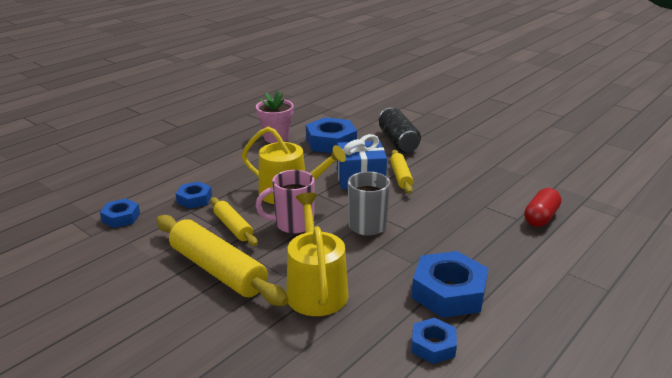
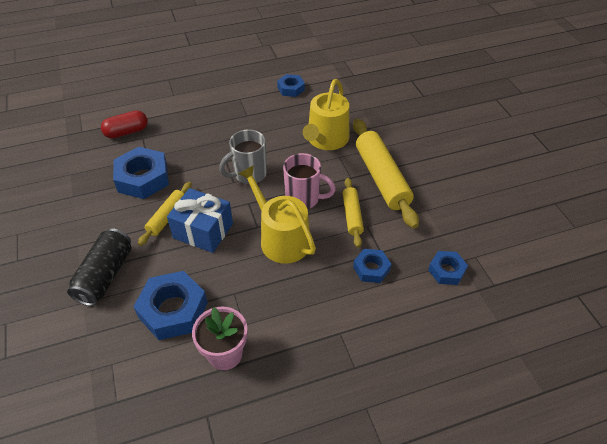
camera: 150 degrees left, 20 degrees up
blue nut [411,251,488,318] -> blue nut moved to [113,147,169,199]

